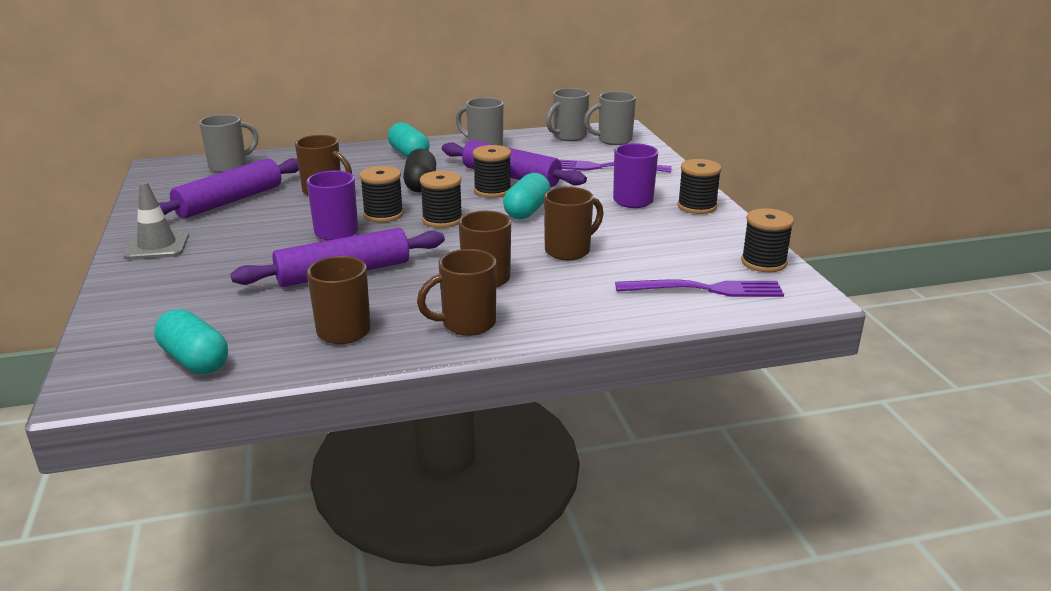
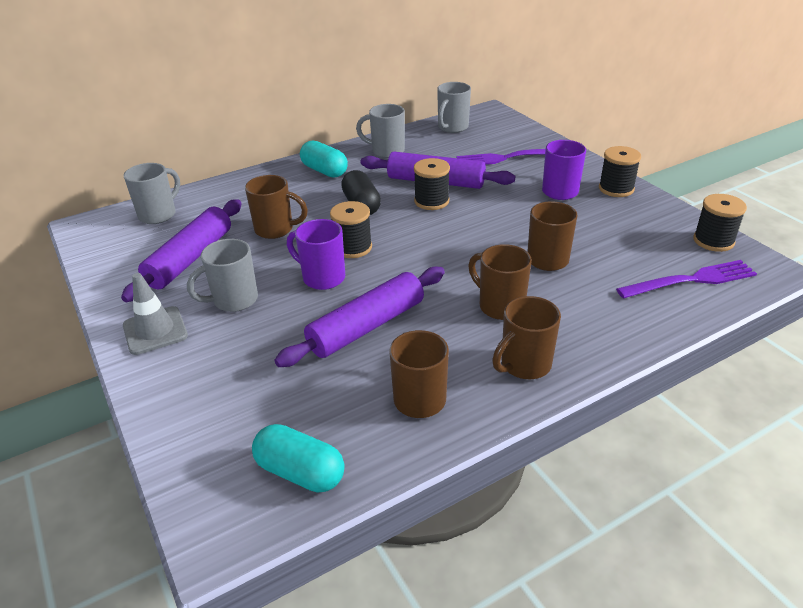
camera: 15 degrees left, 10 degrees up
black spool [420,171,463,228] -> none
turquoise capsule [503,173,551,219] -> none
grey mug [584,91,636,145] -> grey mug moved to [187,239,258,312]

